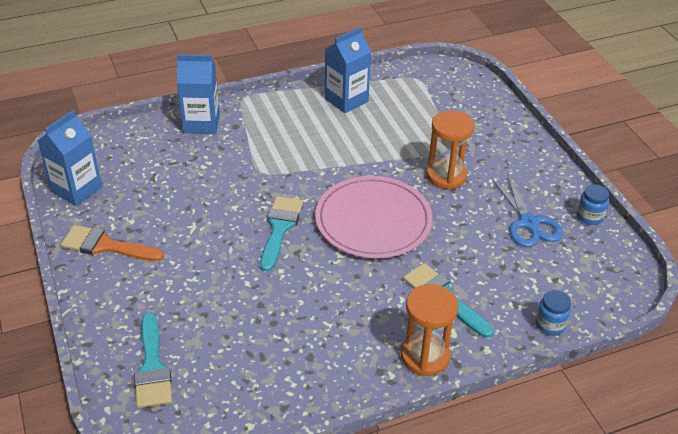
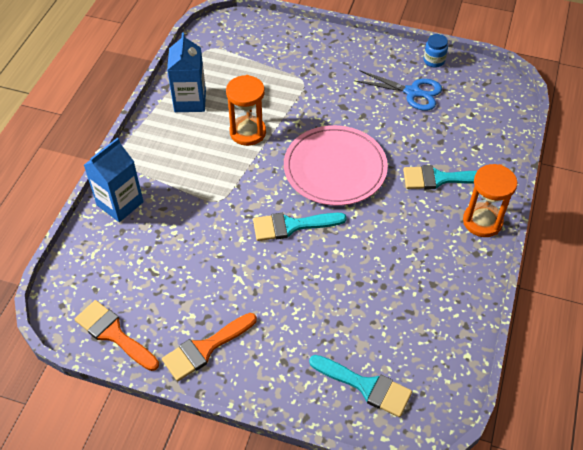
camera: 50 degrees left, 10 degrees up
blue carton [38,110,102,206] -> orange brush [75,300,159,371]
turquoise brush [260,196,303,272] -> turquoise brush turned 60 degrees counterclockwise [253,213,347,241]
orange hourglass [426,110,475,190] -> orange hourglass moved to [226,75,266,146]
blue jar [536,290,571,335] -> none

